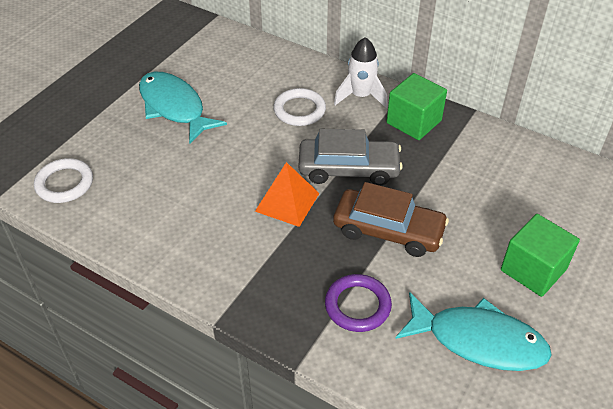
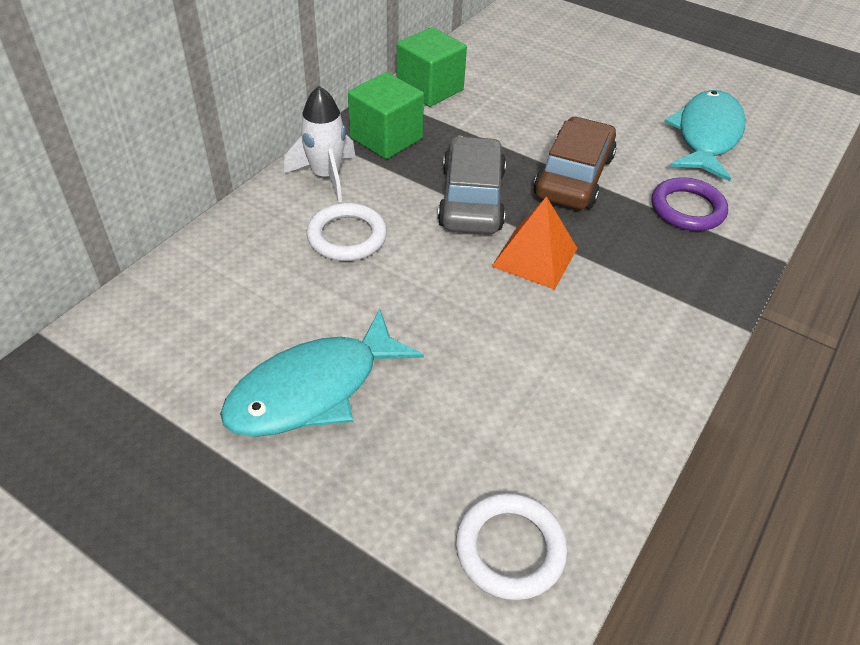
camera: 90 degrees left, 0 degrees up
green cube [501,214,580,297] -> green cube moved to [397,27,467,107]

